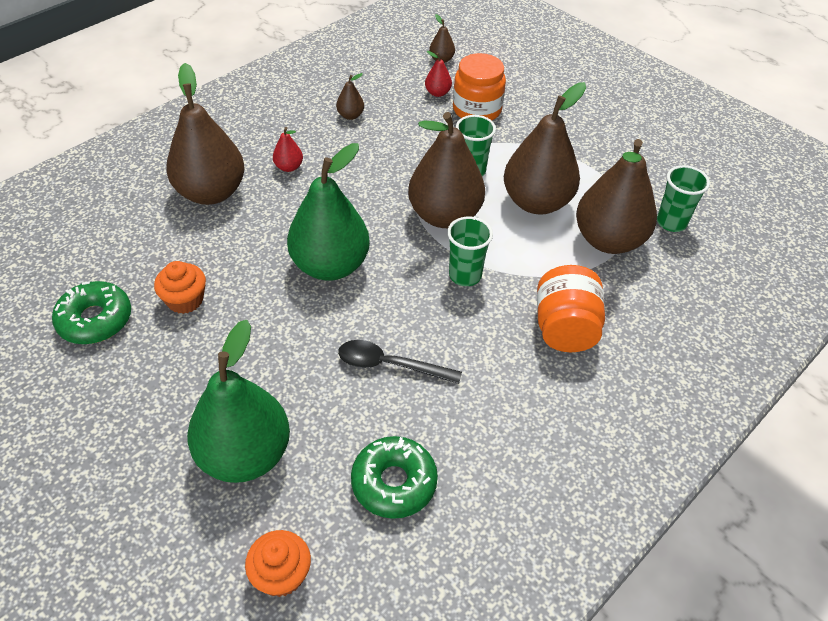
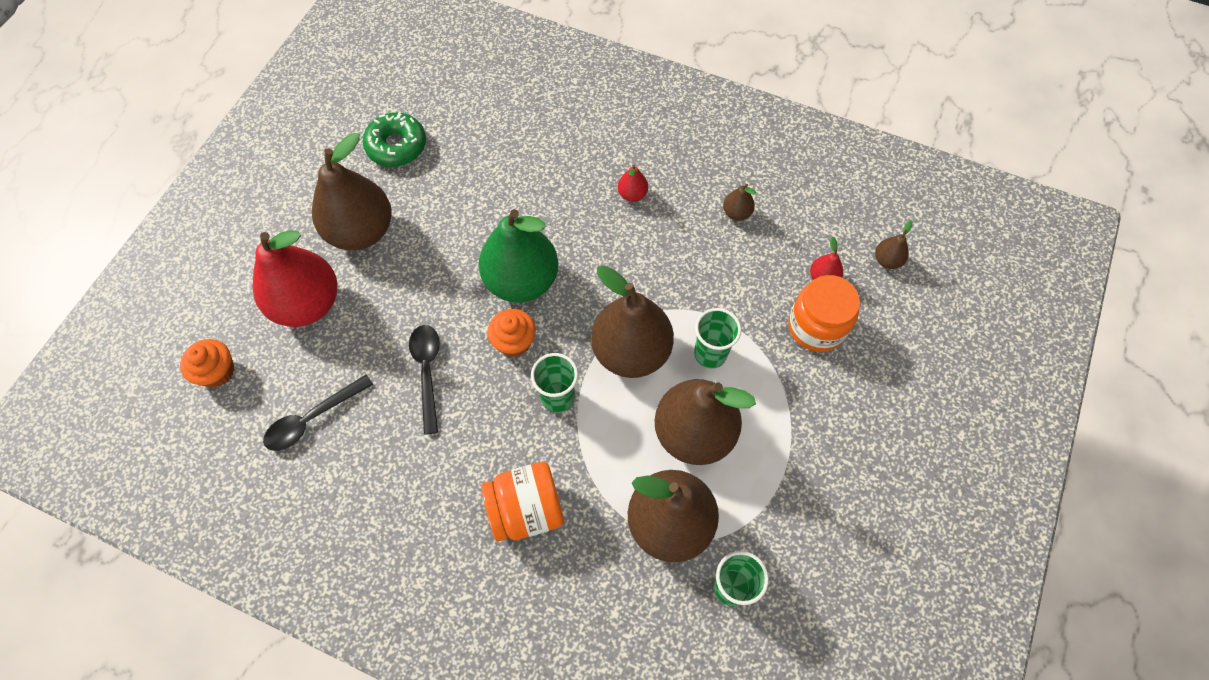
camera: 70 degrees right, 15 degrees up
orange cupcake [154,261,206,314] -> orange cupcake moved to [487,309,536,357]
brown pear [166,63,245,205] -> brown pear moved to [312,133,392,250]
green pear [187,320,290,483] -> red pear [253,230,337,327]
green donut [351,436,438,519] -> black spoon [263,374,373,451]

